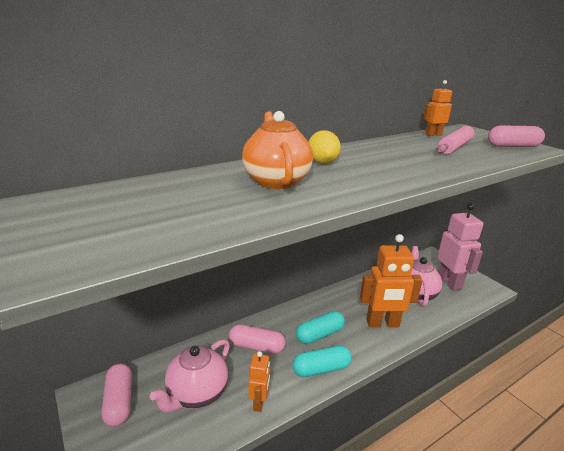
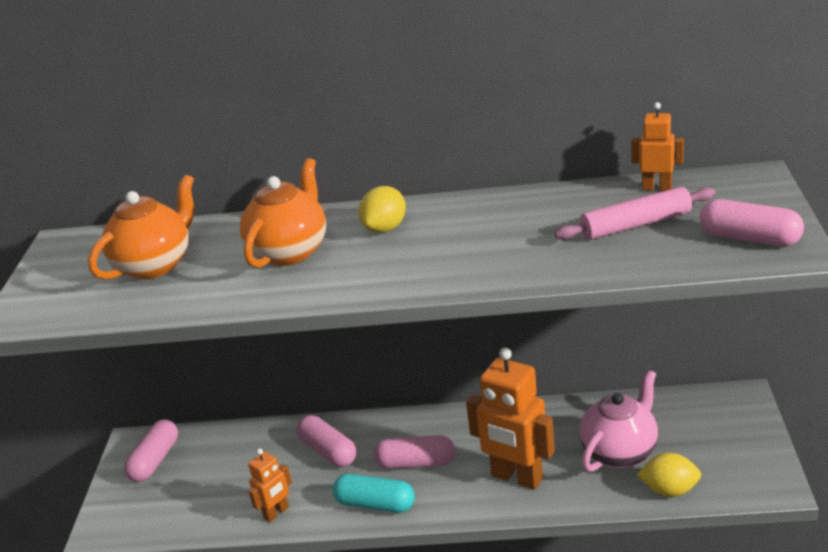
camera: 40 degrees right, 5 degrees up
pink teapot [150,339,230,413] -> none
turquoise capsule [296,311,345,344] -> pink capsule [374,435,455,469]
pink robot [437,203,483,291] -> none
none -> orange teapot [88,174,194,280]
none -> yellow lemon [637,453,701,497]

